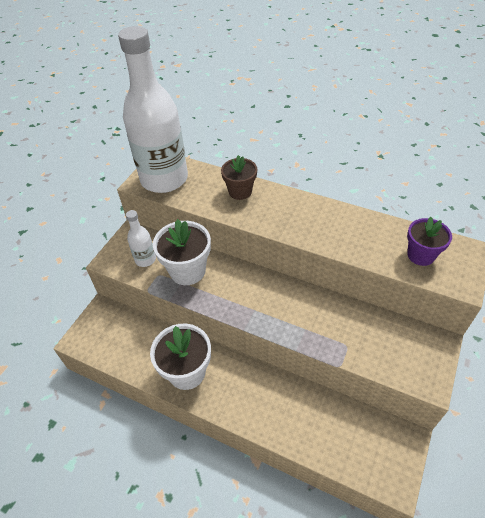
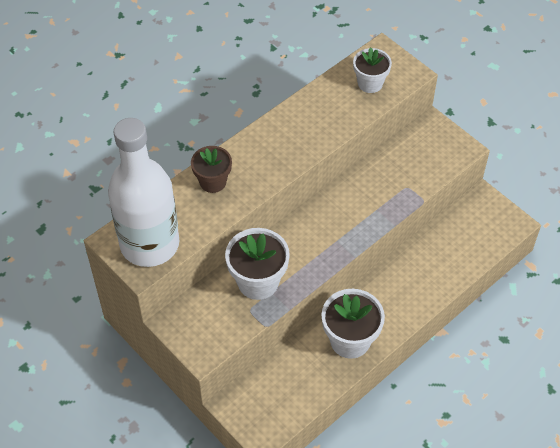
camera: 70 degrees left, 5 degrees up
white bottle [126,210,156,267] -> none
purple flower pot [407,217,452,266] -> white flower pot [353,47,392,93]

